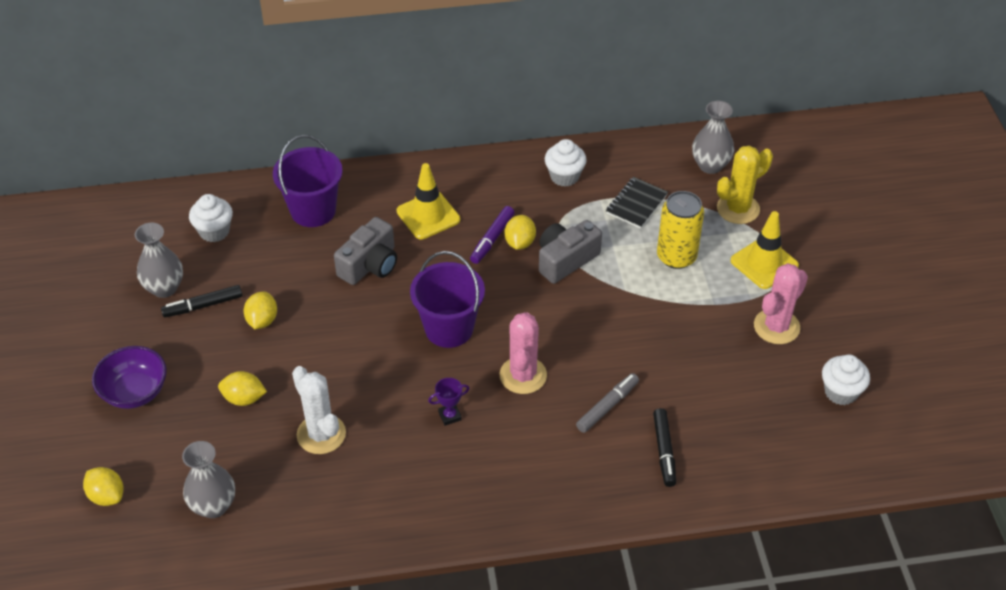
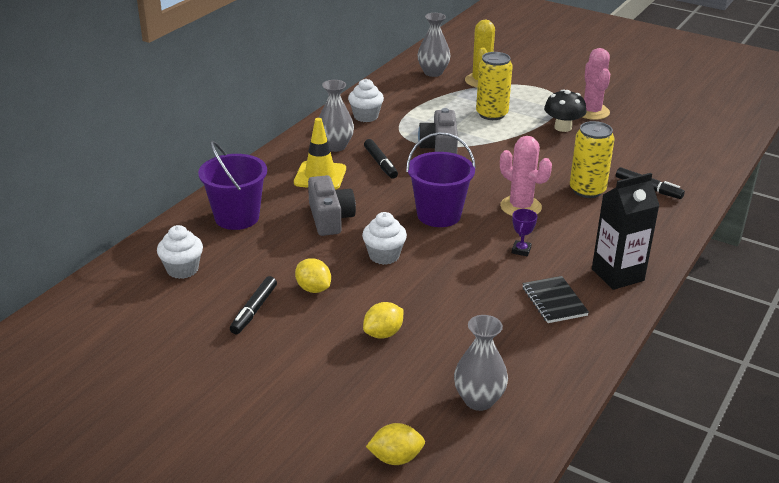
camera: 50 degrees left, 15 degrees down
purple bowl [92,346,167,409] -> none
grey vase [135,223,183,298] -> grey vase moved to [319,80,354,152]
white cactus [292,366,346,454] -> none
purple marker [470,206,515,264] -> black marker [364,139,398,179]
yellow lemon [505,215,536,250] -> none
grey marker [576,373,639,433] -> yellow can [570,121,615,198]
black notebook [606,177,668,229] -> black notebook moved to [522,276,589,323]
yellow traffic cone [730,211,799,289] -> none
white cupcake [822,354,870,405] -> white cupcake moved to [362,212,407,265]
none -> black mushroom [544,89,586,132]
none -> black carton [592,173,660,290]

